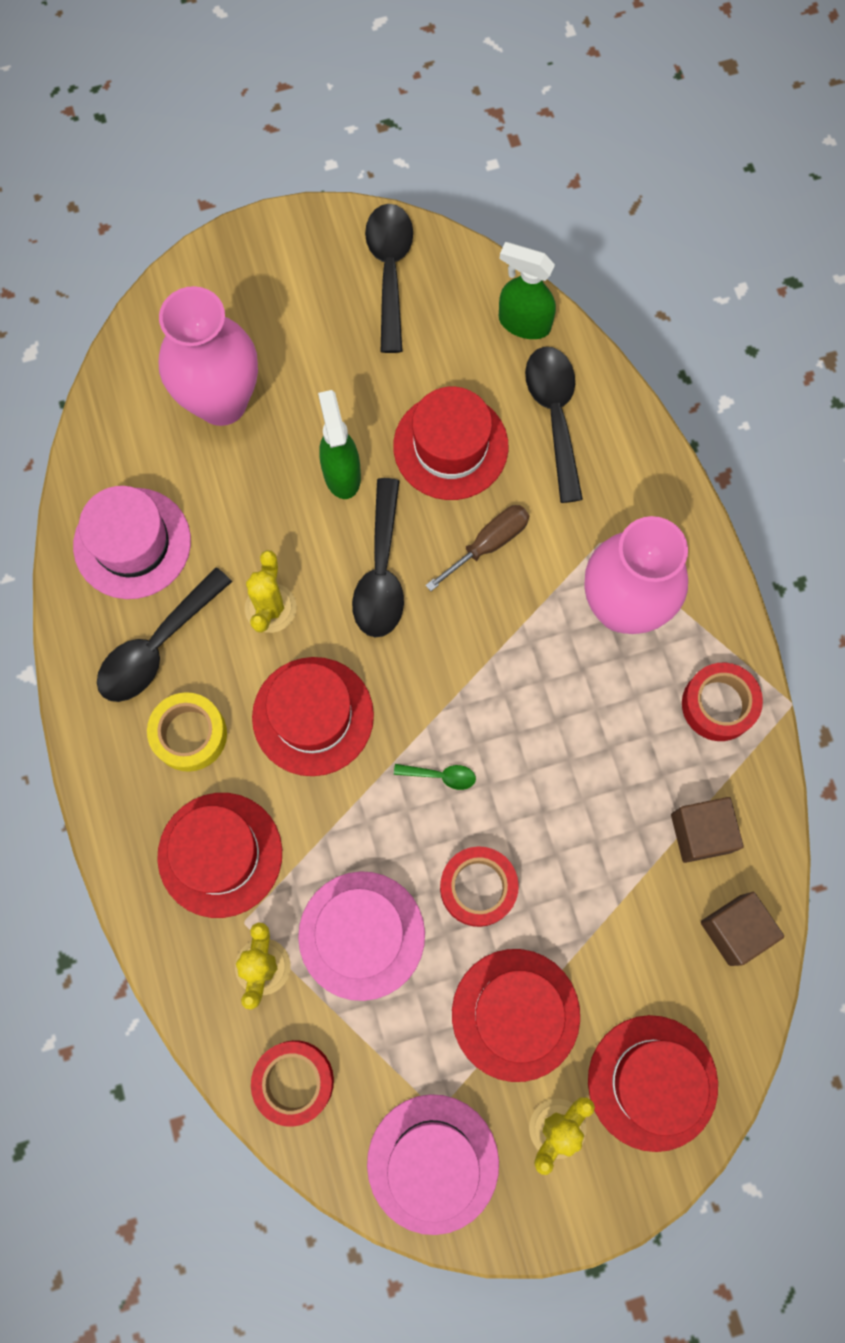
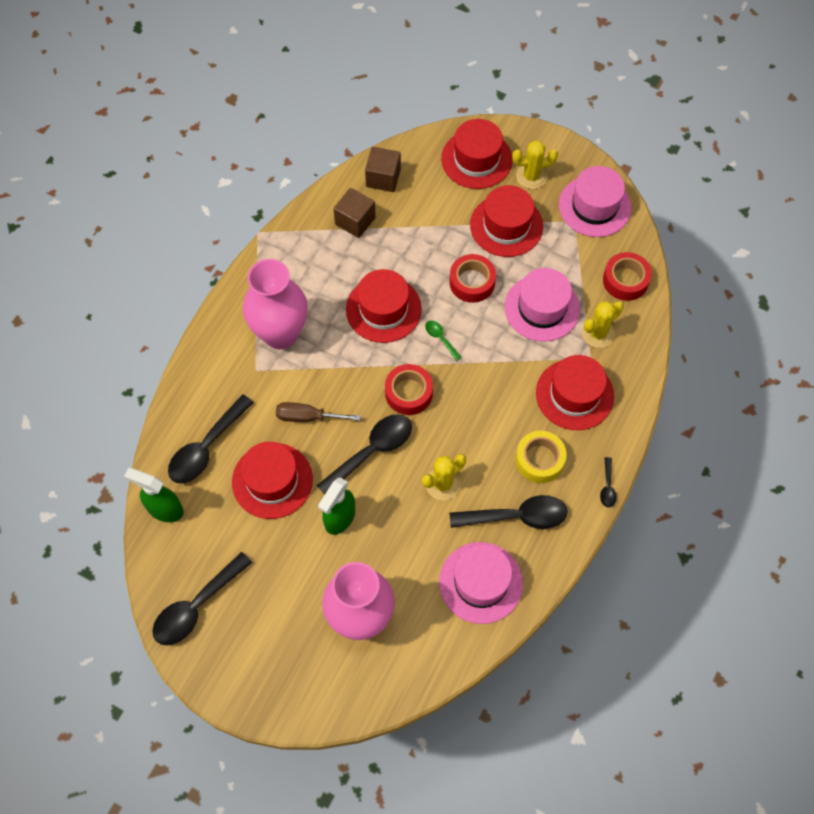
camera: 135 degrees left, 10 degrees down
red hat [252,657,374,776] -> red hat moved to [346,269,422,343]
green spray bottle [499,242,556,339] -> green spray bottle turned 135 degrees clockwise [124,468,184,522]
red tape [682,663,763,741] -> red tape moved to [385,364,433,415]
none -> black spoon [600,457,617,508]

